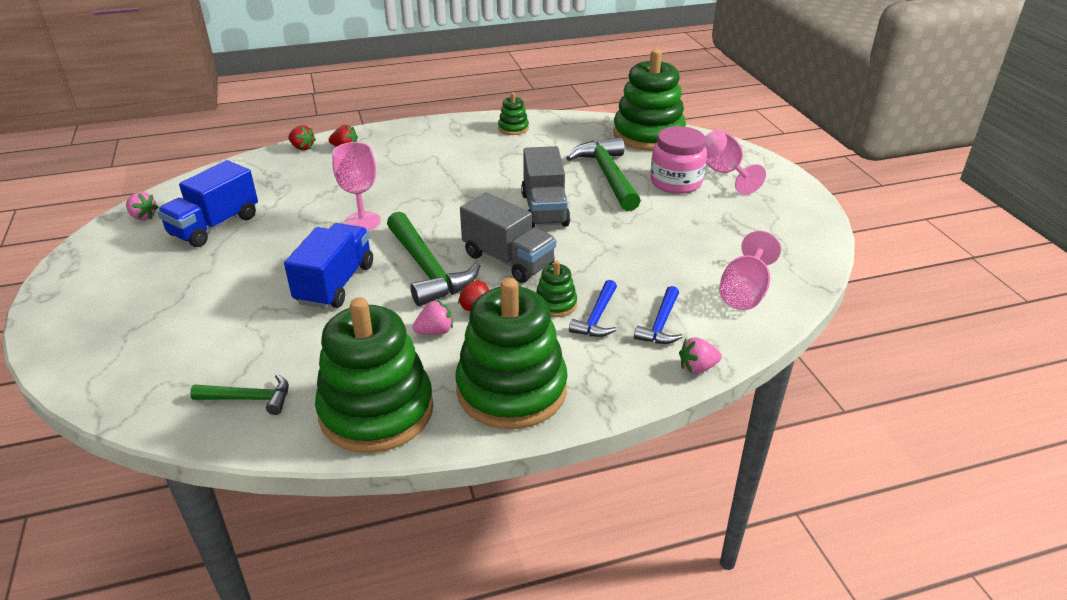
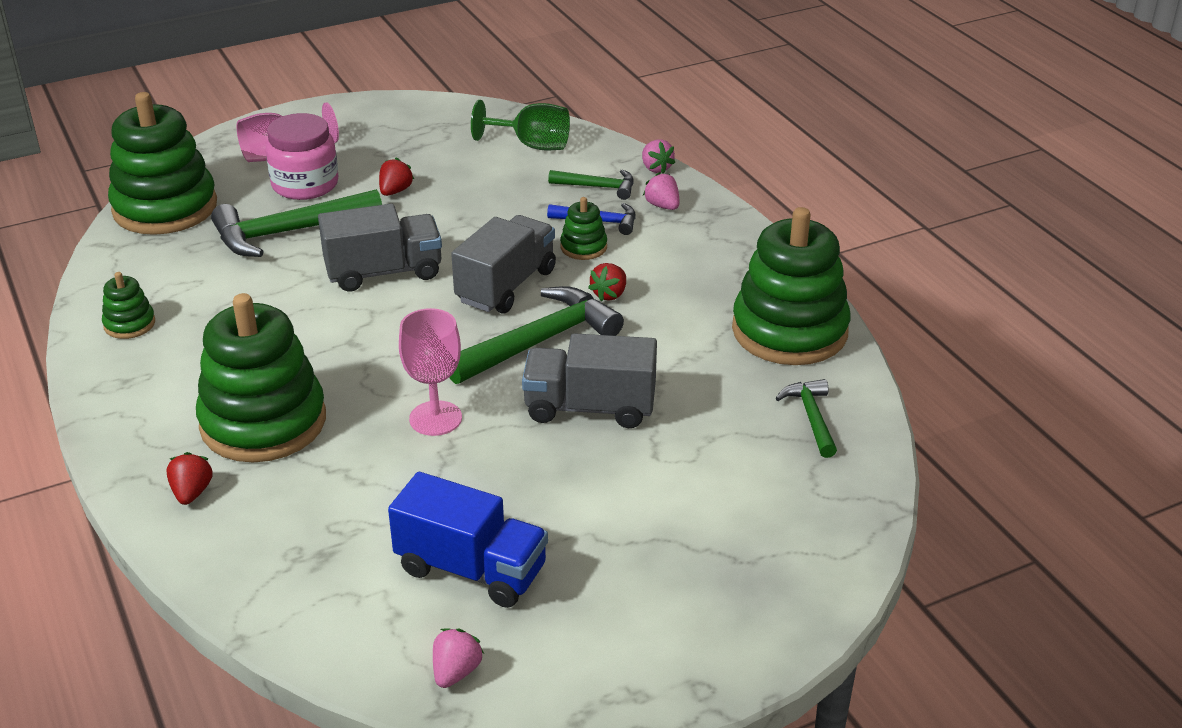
camera: 100 degrees left, 0 degrees up
blue truck [284,223,373,309] -> grey truck [522,333,657,428]
red strawberry [288,125,316,150] -> red strawberry moved to [379,158,414,196]
pink strawberry [413,300,453,335] -> pink strawberry moved to [643,172,679,210]
green stacking toy [455,278,568,429] -> green stacking toy moved to [196,293,326,462]
blue hammer [634,286,683,344] -> green hammer [548,169,634,200]
pink goblet [719,231,781,310] -> green goblet [471,100,570,150]

